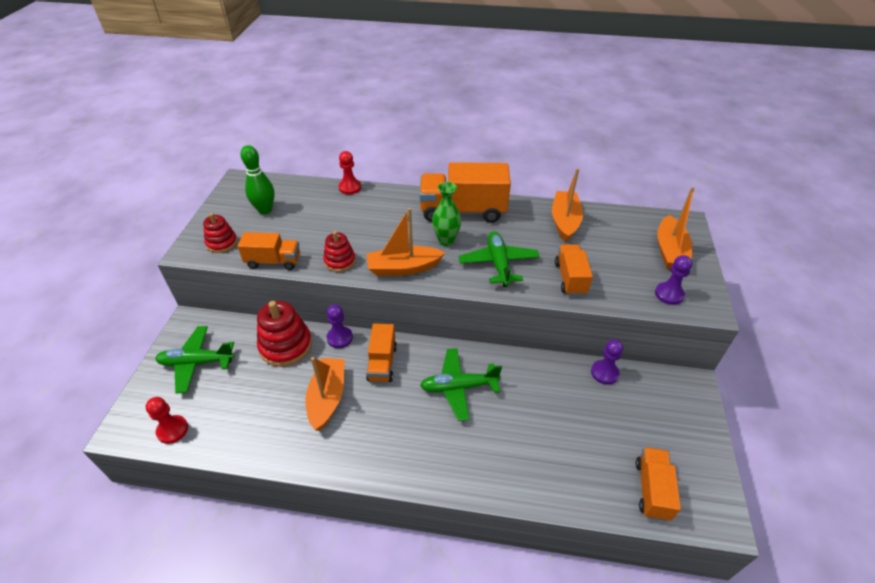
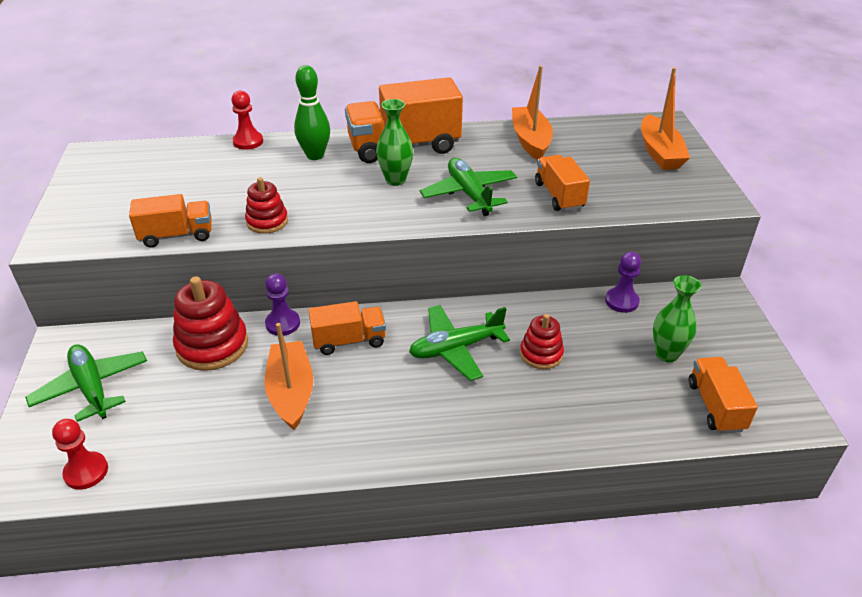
camera: 15 degrees left, 5 degrees down
green plane [155,326,235,393] -> green plane turned 75 degrees clockwise [25,344,147,422]
red stacking toy [203,213,237,253] -> red stacking toy moved to [520,314,564,369]
green bowling pin [240,145,275,214] -> green bowling pin moved to [294,65,330,160]
orange truck [366,324,397,382] -> orange truck turned 90 degrees counterclockwise [308,301,386,355]
orange boat [367,208,445,276] -> none
purple pawn [655,255,692,305] -> none
none -> green vase [653,275,701,362]

